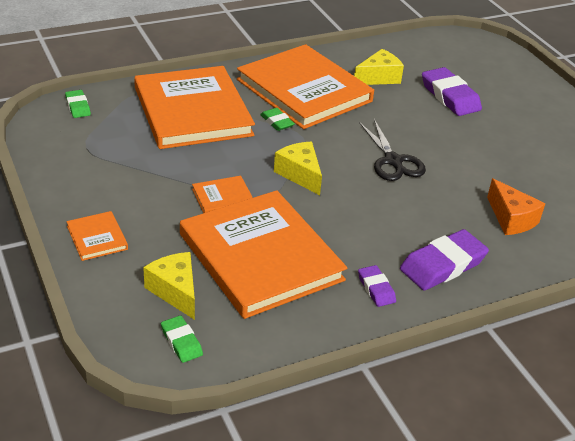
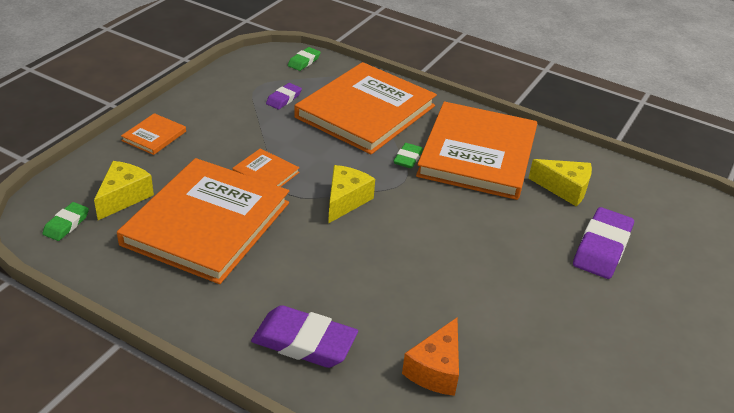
camera: 55 degrees right, 0 degrees up
purple eraser [358,265,396,307] -> purple eraser moved to [266,83,302,109]
black scissors [359,119,426,181] -> none

